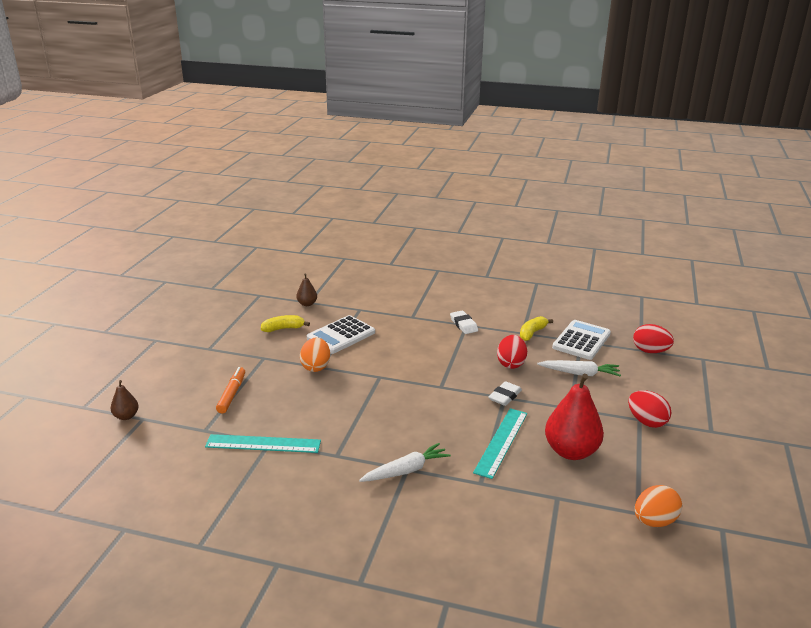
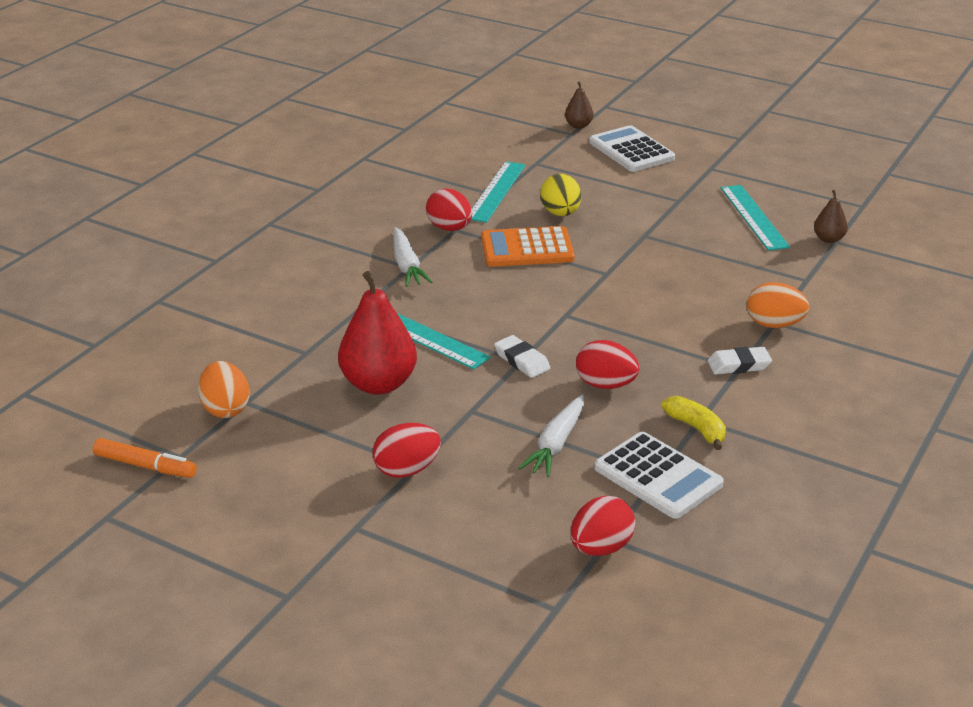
camera: 105 degrees right, 5 degrees up
orange marker [216,367,245,413] -> orange marker moved to [93,438,197,478]
yellow banana [261,315,310,332] -> turquoise ruler [721,185,790,251]
orange egg [300,337,330,372] -> orange egg moved to [747,282,809,328]
white calculator [307,315,375,354] -> white calculator moved to [589,125,675,172]
none -> red egg [426,189,472,231]
none -> orange calculator [481,226,575,267]
none -> yellow egg [541,174,581,216]

